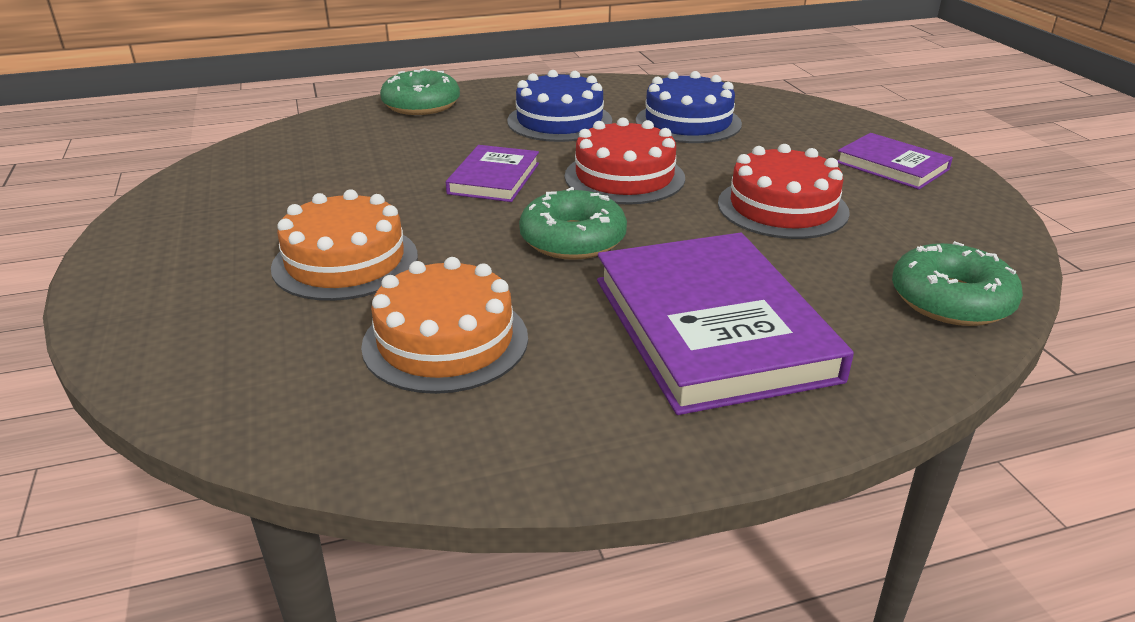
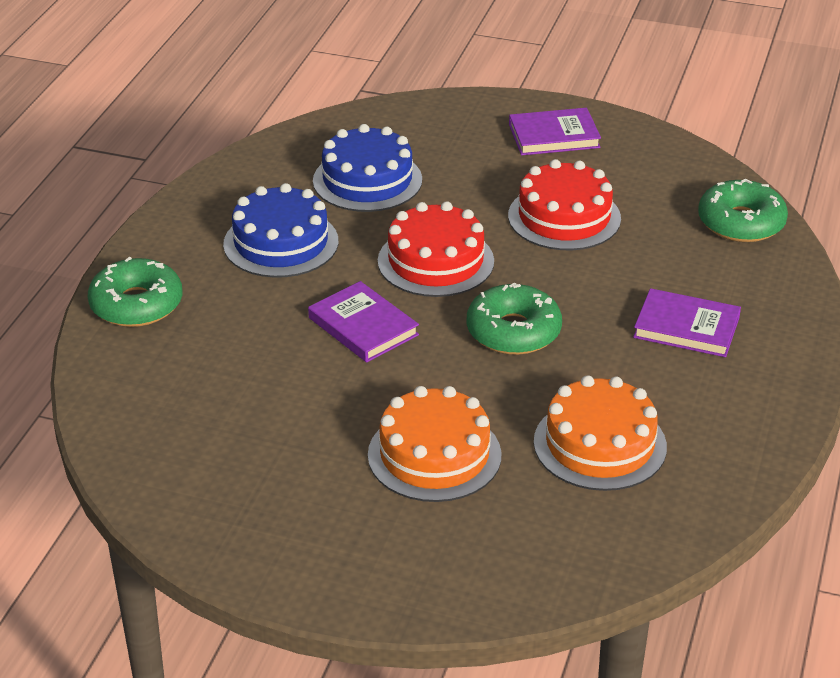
camera: 55 degrees left, 5 degrees up
purple book [597,233,854,415] -> purple book [633,288,741,357], size x0.53

